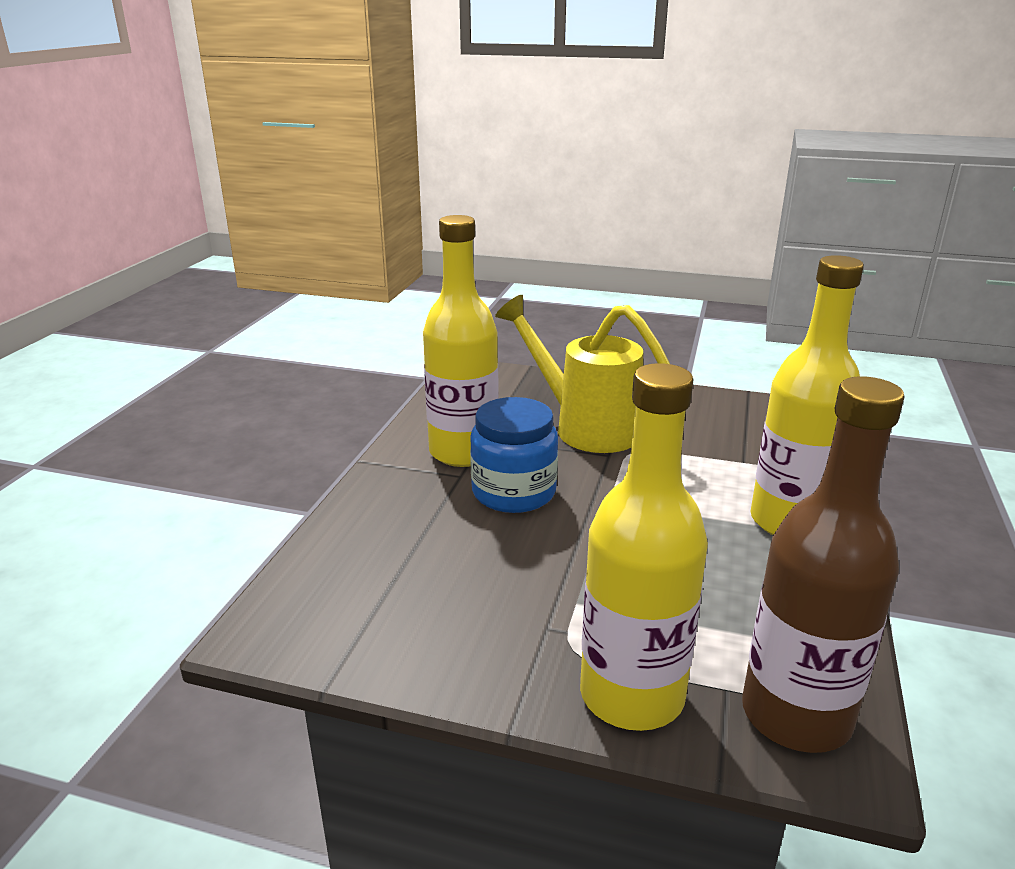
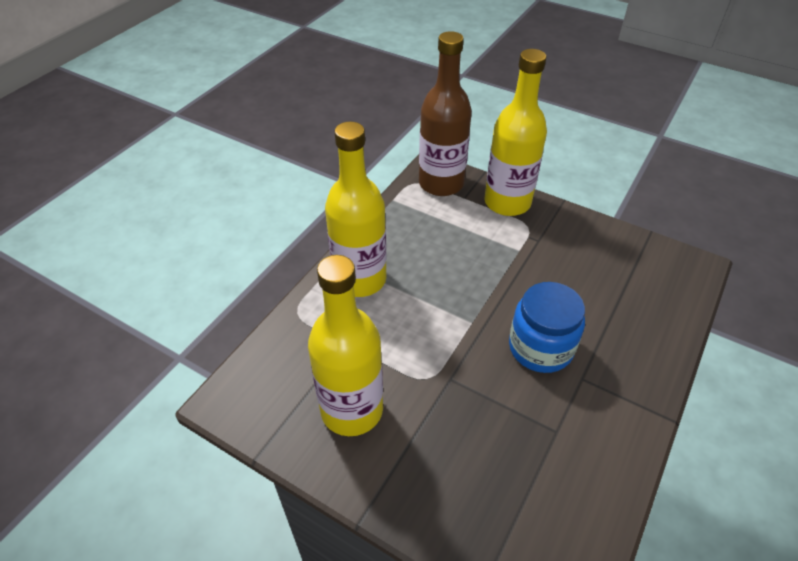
camera: 165 degrees left, 20 degrees up
yellow bottle [423,215,498,467] -> yellow bottle moved to [308,255,383,436]
yellow watering can [495,295,670,453] -> none

